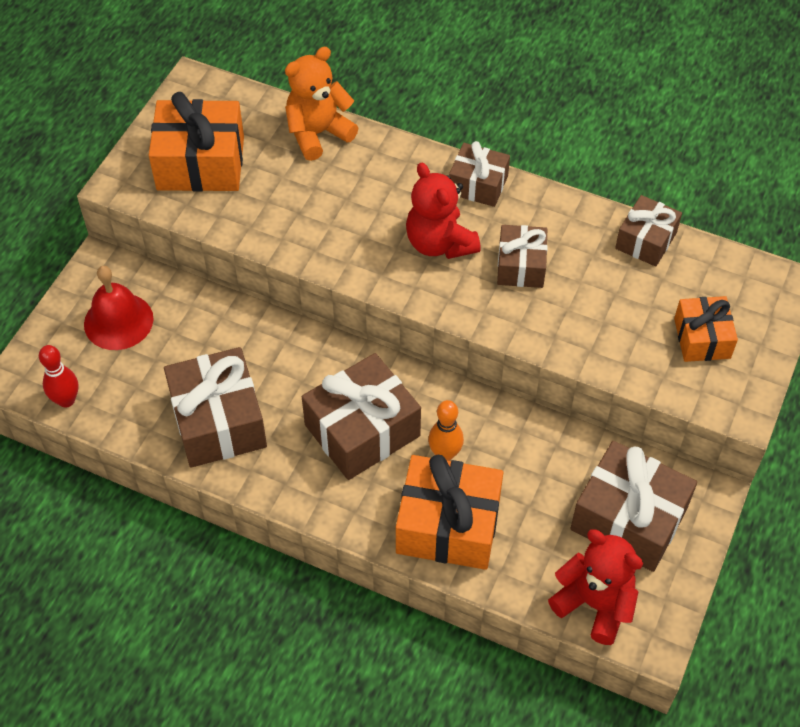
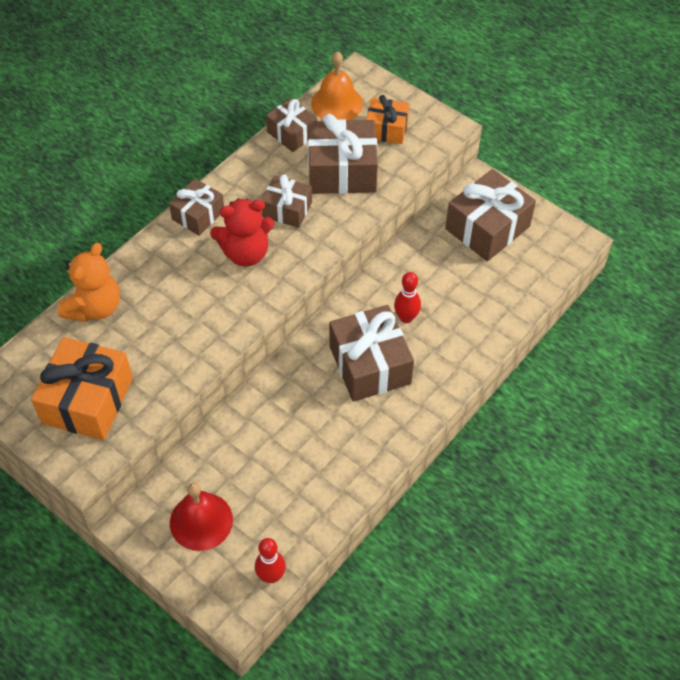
camera: 75 degrees left, 0 degrees up
brown gift [164,347,267,468] -> brown gift moved to [308,114,378,194]
orange teddy bear [285,47,358,161] -> orange teddy bear turned 135 degrees counterclockwise [58,243,120,322]
orange gift [396,455,503,570] -> none
orange bowling pin [428,400,464,461] -> red bowling pin [394,272,421,323]
red teddy bear [548,529,643,645] -> none
none -> orange bell [311,51,363,120]

